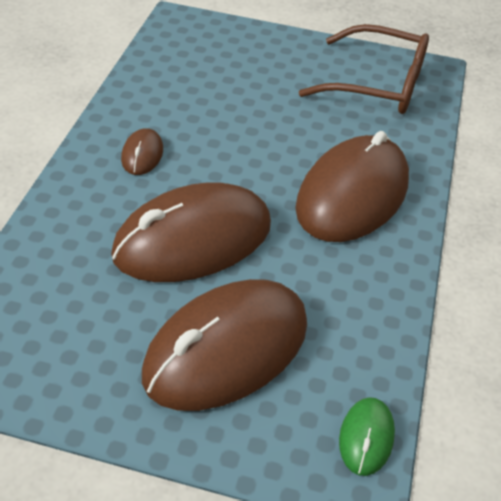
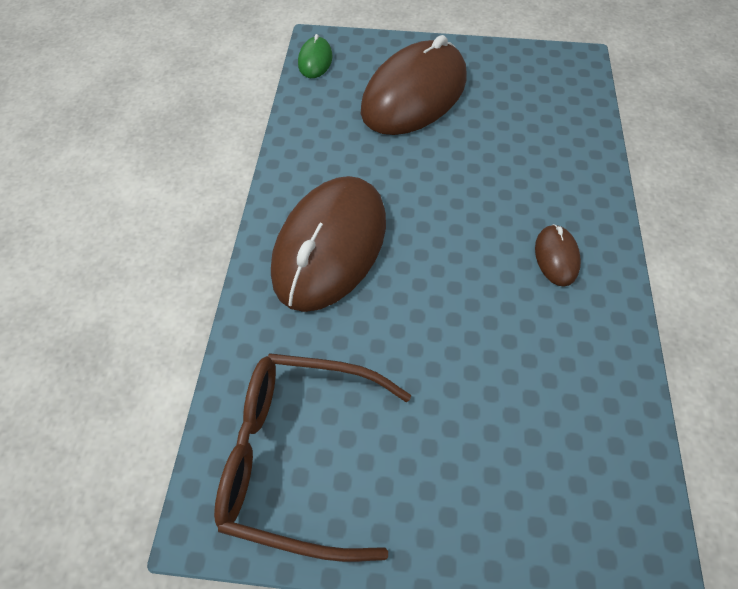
camera: 175 degrees right, 15 degrees up
brown mouse [111,182,271,282] -> none

